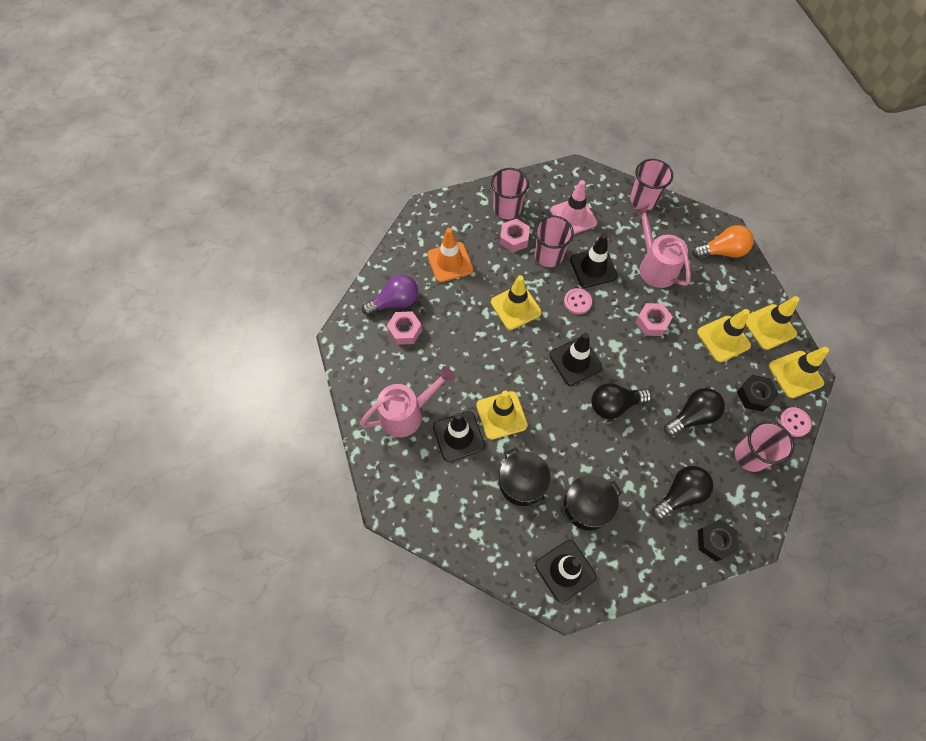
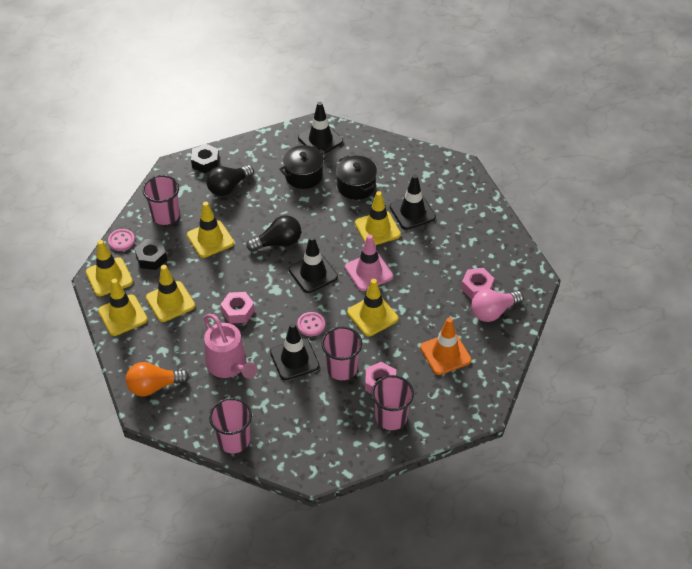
camera: 175 degrees right, 15 degrees down
pink watering can [360,366,455,438] -> none
purple light bulb [362,274,418,315] -> pink light bulb [471,289,524,322]
pink traffic cone [550,180,597,234] -> pink traffic cone moved to [345,235,393,291]
black light bulb [664,388,725,436] -> yellow traffic cone [187,202,234,258]

